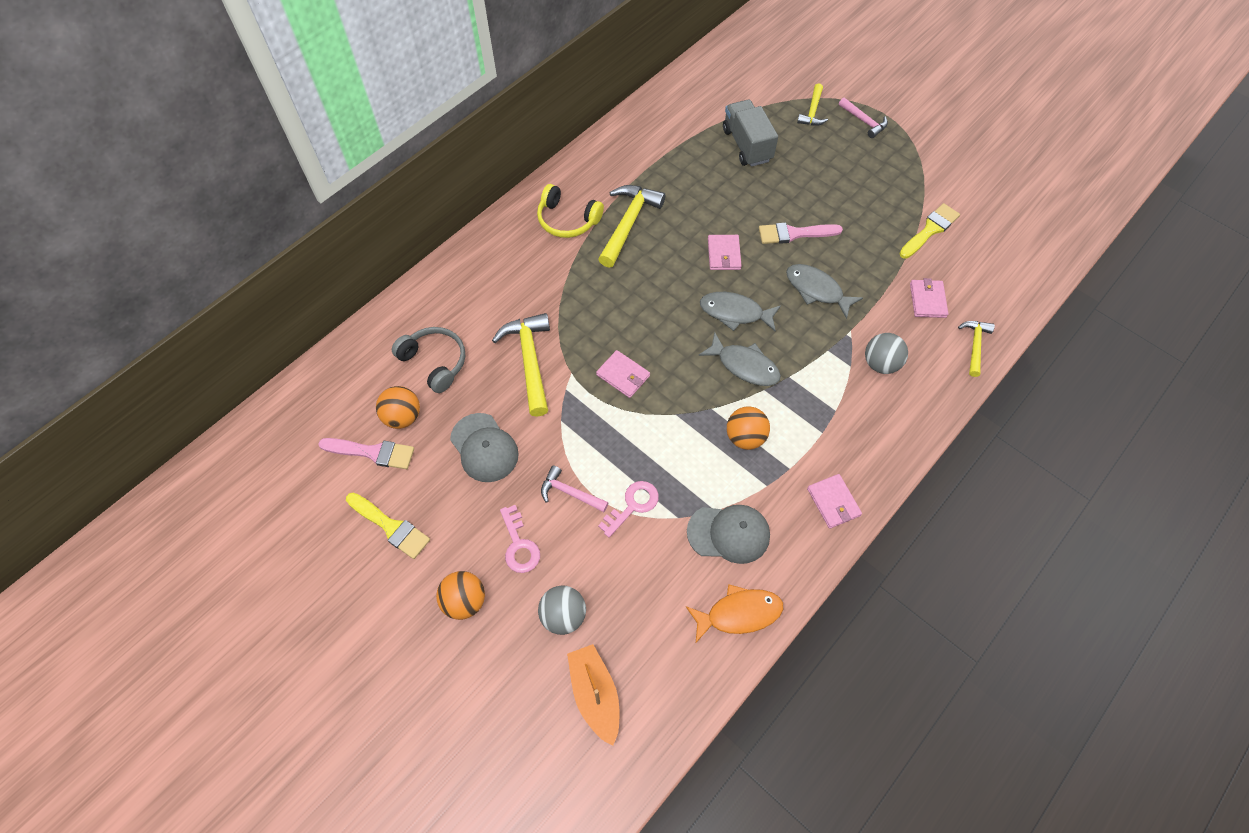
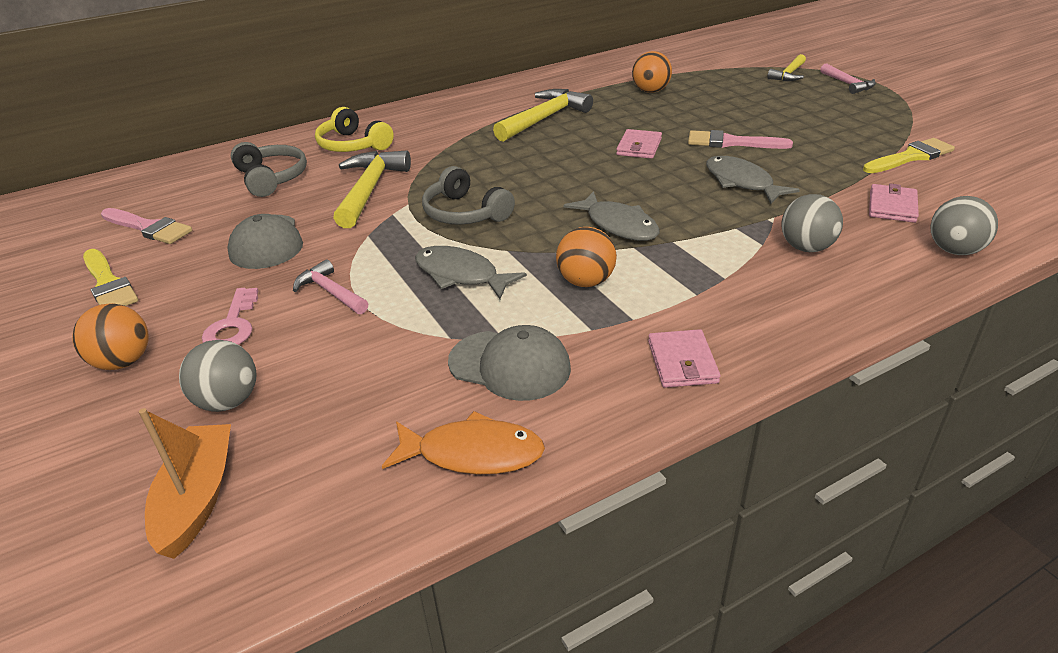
camera: 20 degrees right, 25 degrees down
orange ball [376,386,420,429] -> orange ball moved to [632,51,672,93]
yellow headphones [537,184,604,238] -> yellow headphones moved to [315,107,394,152]
pink wallet [596,350,650,398] -> grey headphones [422,166,515,225]
pink key [598,481,659,537] -> none
grey fish [700,292,781,331] -> grey fish moved to [415,246,527,299]
grey truck [723,100,778,167] -> none
yellow hammer [958,321,995,377] -> grey ball [931,196,998,255]

